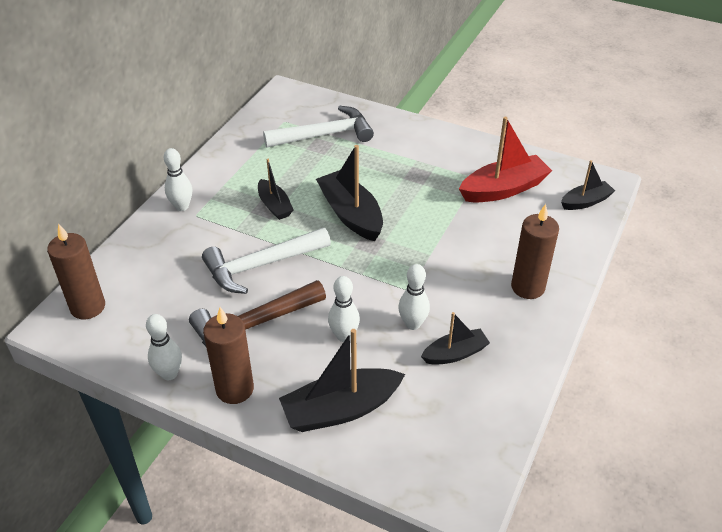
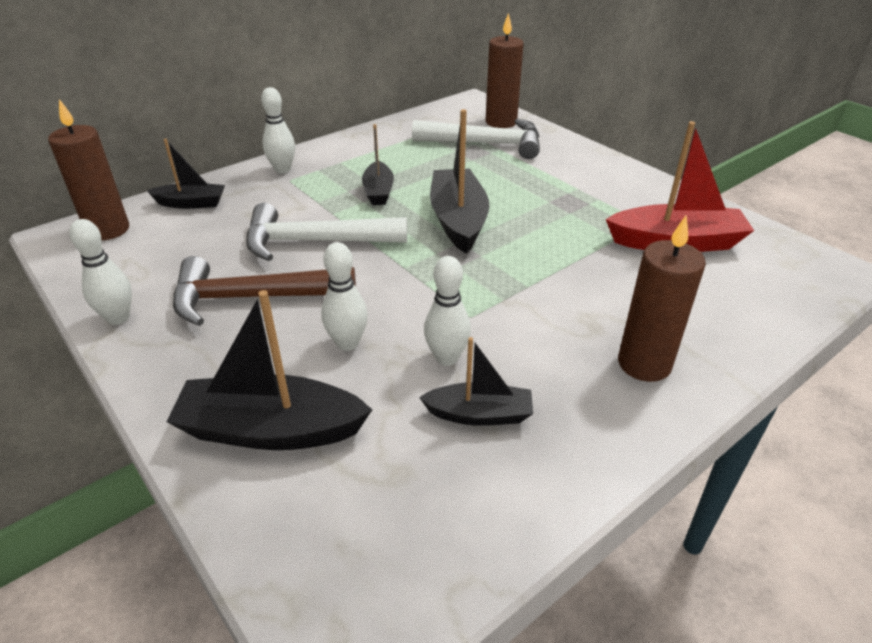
camera: 25 degrees right, 5 degrees down
brown candle [203,307,254,404] -> brown candle moved to [485,12,524,128]
black boat [561,160,615,210] -> black boat moved to [147,139,225,209]

